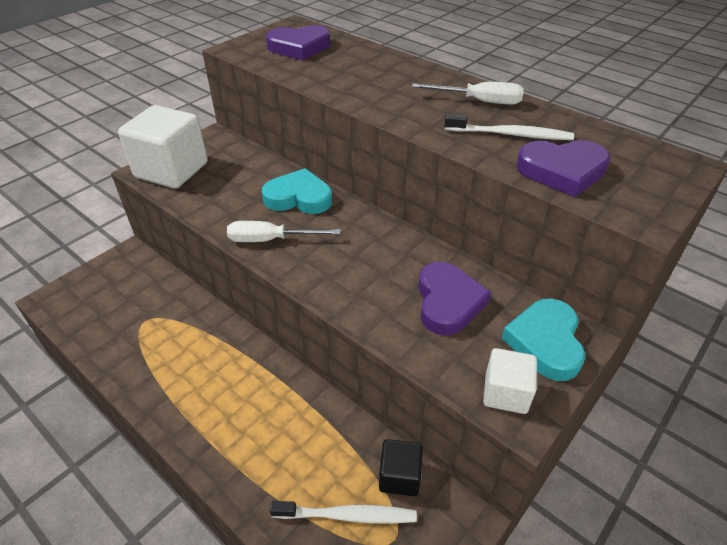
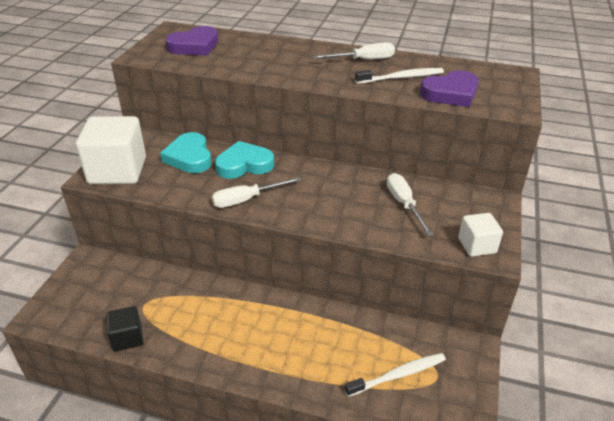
camera: 25 degrees left, 5 degrees down
black cube [379,439,423,496] -> black cube moved to [106,306,143,352]
purple heart [418,262,491,336] -> white screwdriver [387,173,434,236]
turquoise heart [502,299,585,381] -> turquoise heart moved to [160,132,211,173]

